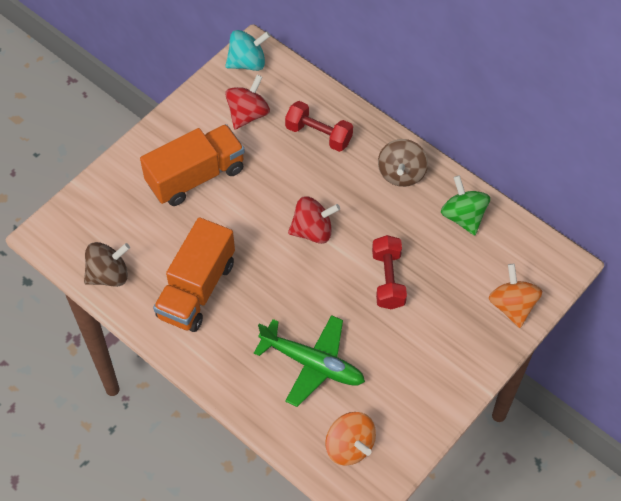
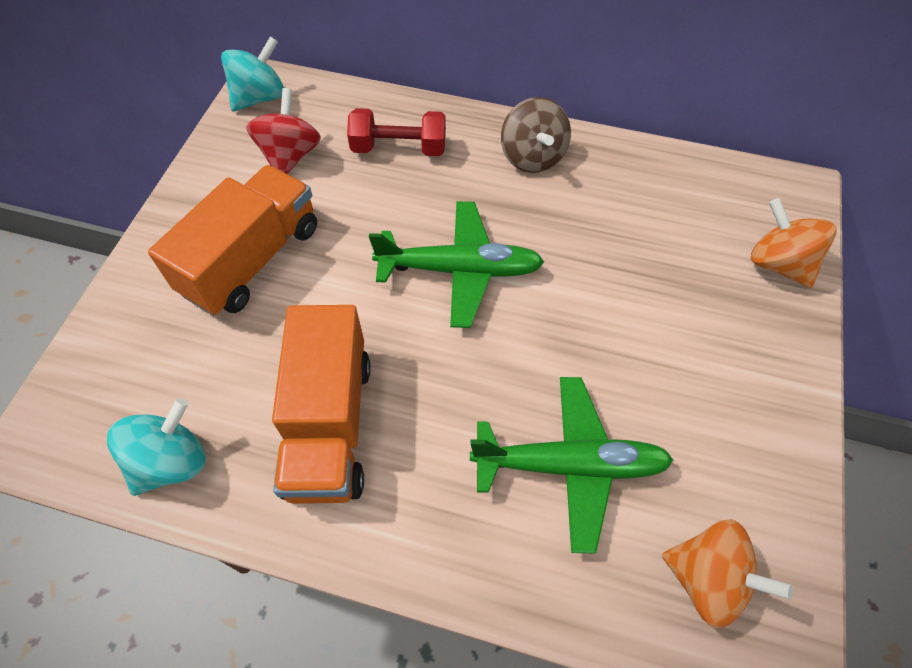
camera: 25 degrees left, 0 degrees up
brown spinning top [84,242,130,287] -> turquoise spinning top [107,398,206,496]
red spinning top [288,196,340,244] -> green plane [369,201,544,328]
red dumbbell [372,235,407,309] -> none
green spinning top [441,175,490,235] -> none

